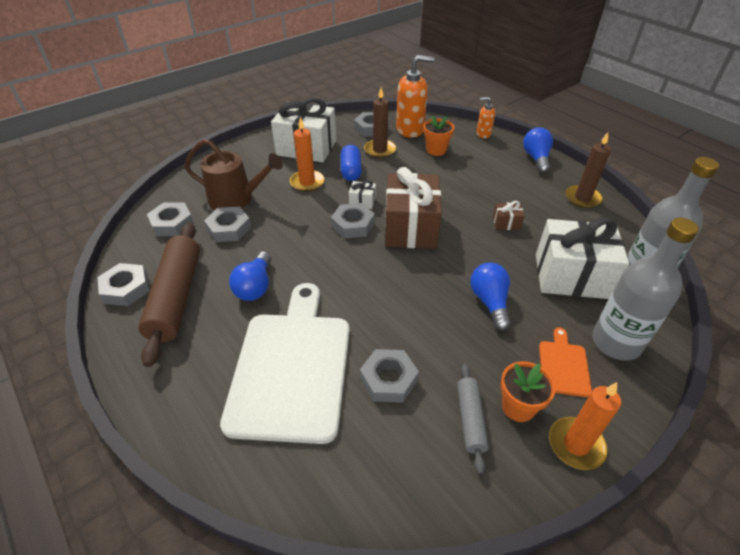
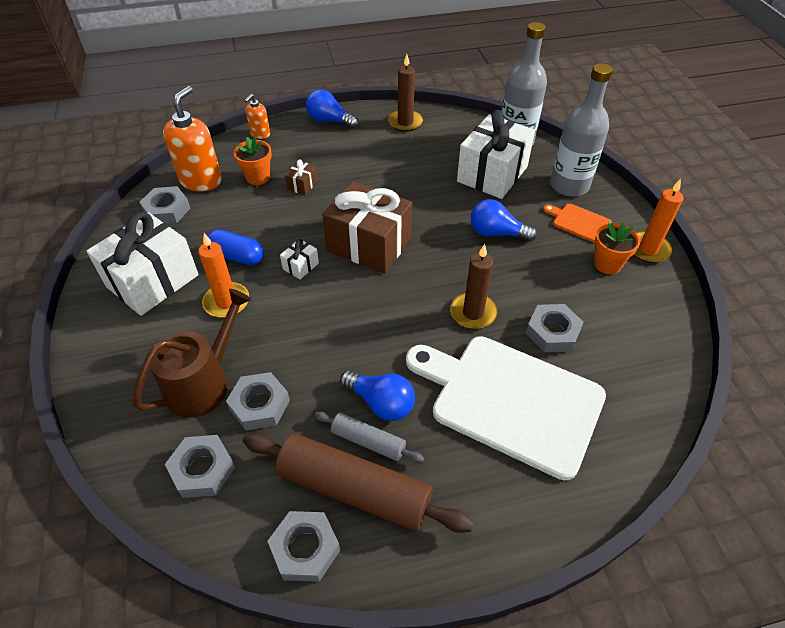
camera: 65 degrees left, 5 degrees up
grey nut [331,203,375,239] -> none
brown candle [364,88,396,158] -> brown candle moved to [450,244,498,329]
grey rolling pin [457,363,489,474] -> grey rolling pin moved to [315,412,424,463]
brown gift [493,201,525,230] -> brown gift moved to [285,160,318,195]

